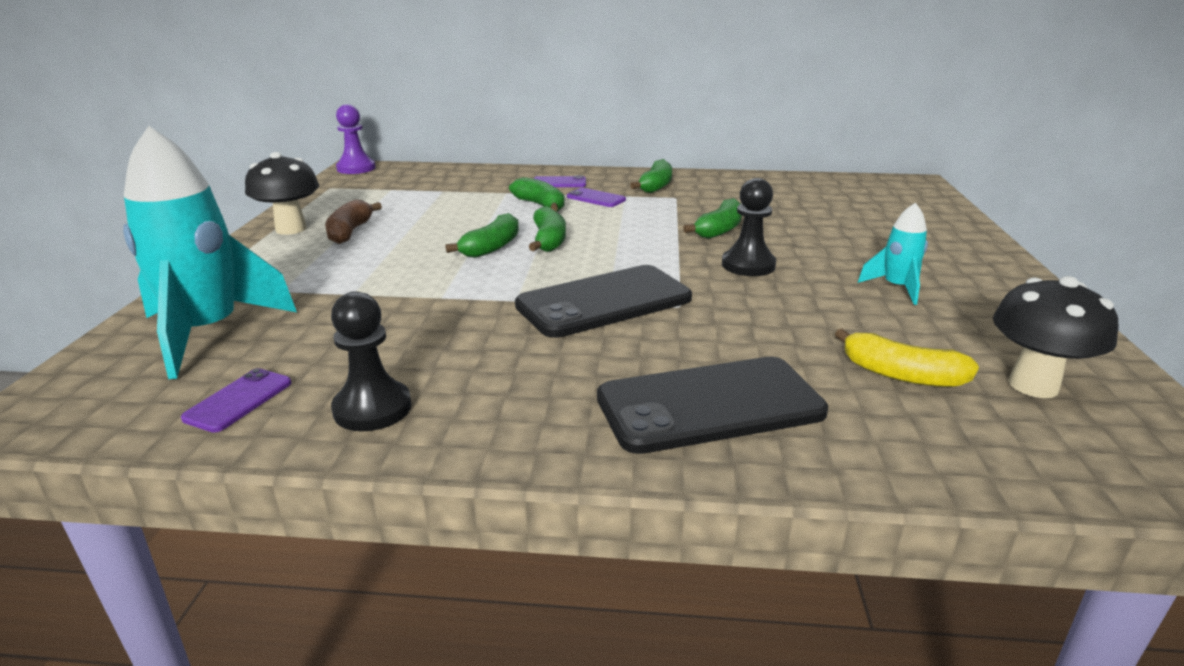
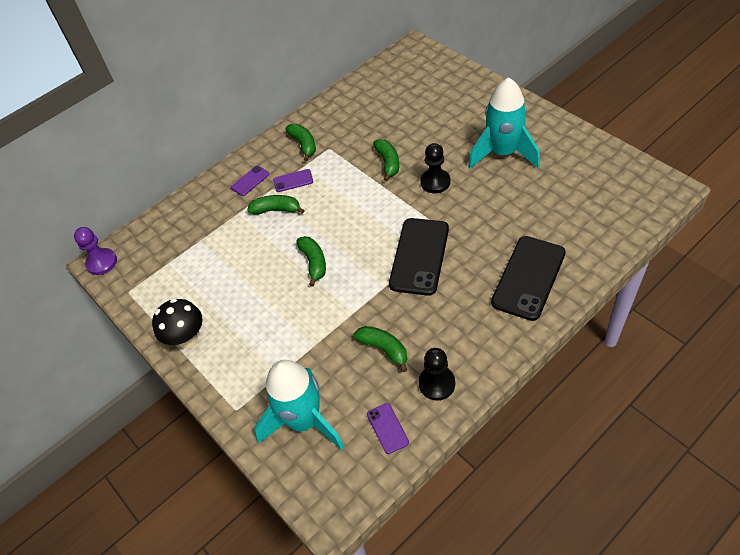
camera: 40 degrees left, 25 degrees up
brown banana [325,200,382,244] -> none
green banana [529,206,566,252] -> green banana moved to [353,326,407,372]
yellow banana [835,329,979,387] -> none
turquoise rocket [858,203,928,305] -> turquoise rocket [468,77,540,169], size x2.04
black mushroom [993,276,1118,398] -> none

